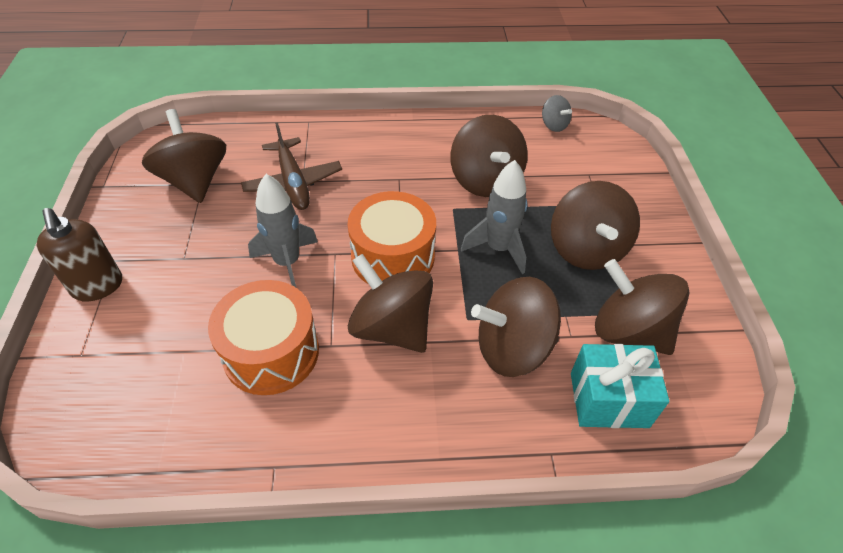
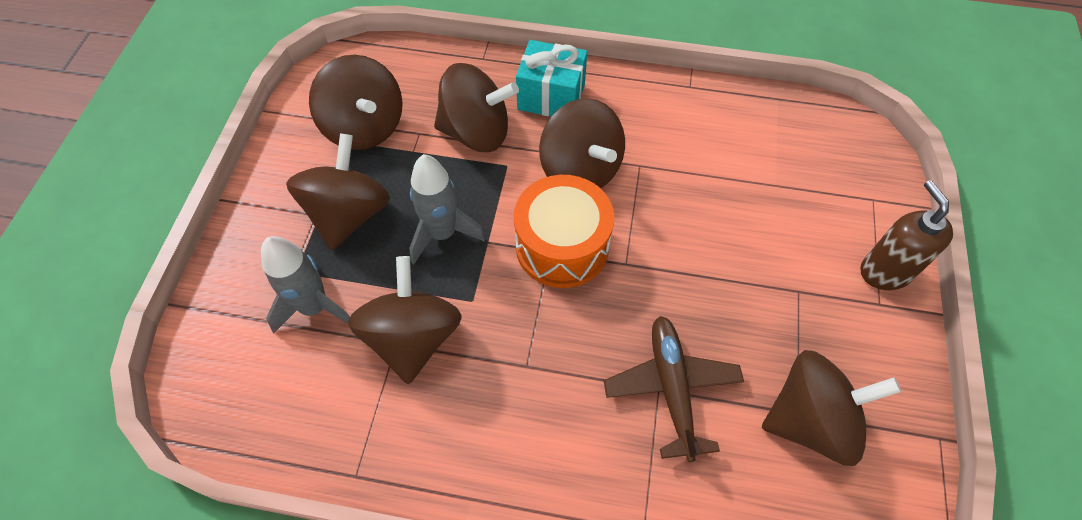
camera: 165 degrees left, 10 degrees up
brown spinning top [142,109,226,203] -> brown spinning top turned 90 degrees counterclockwise [762,350,901,466]
orange drum [208,280,319,395] -> none
grey rocket [248,174,318,287] -> grey rocket moved to [261,236,350,334]
grey spinning top [542,95,572,132] -> none
turquoise gift [571,344,669,428] -> turquoise gift moved to [516,40,587,116]

